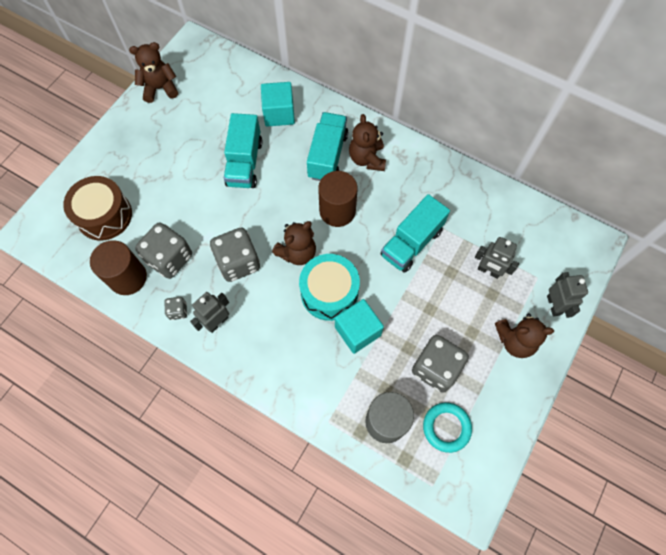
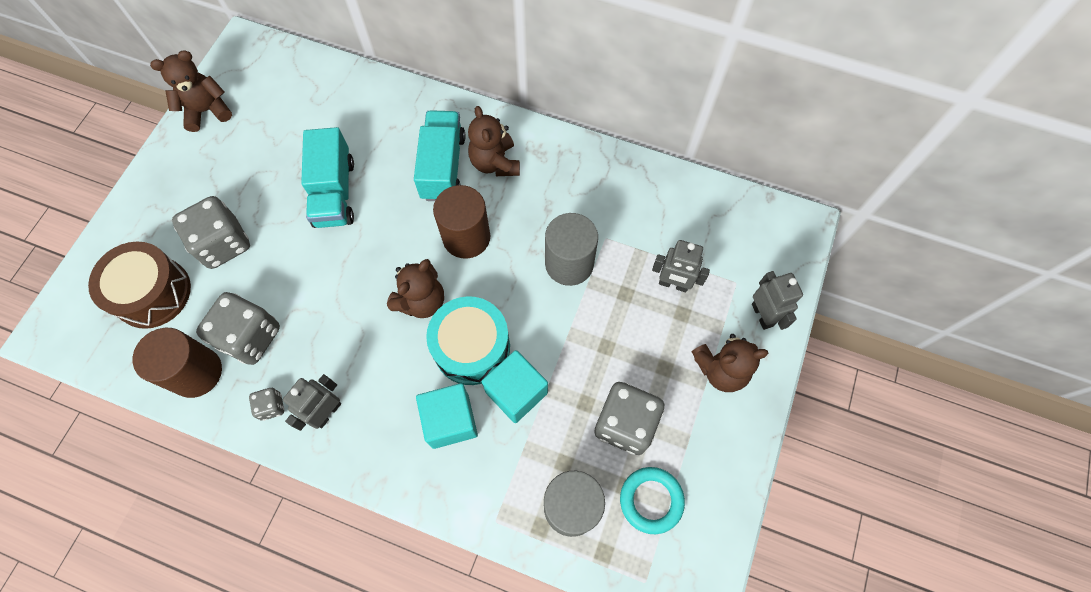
camera: 10 degrees left, 0 degrees up
grey dice [210,228,260,282] -> grey dice moved to [172,196,250,269]
turquoise cube [261,82,295,127] -> turquoise cube moved to [416,383,478,449]
turquoise truck [381,194,450,273] -> grey cylinder [545,213,598,286]

